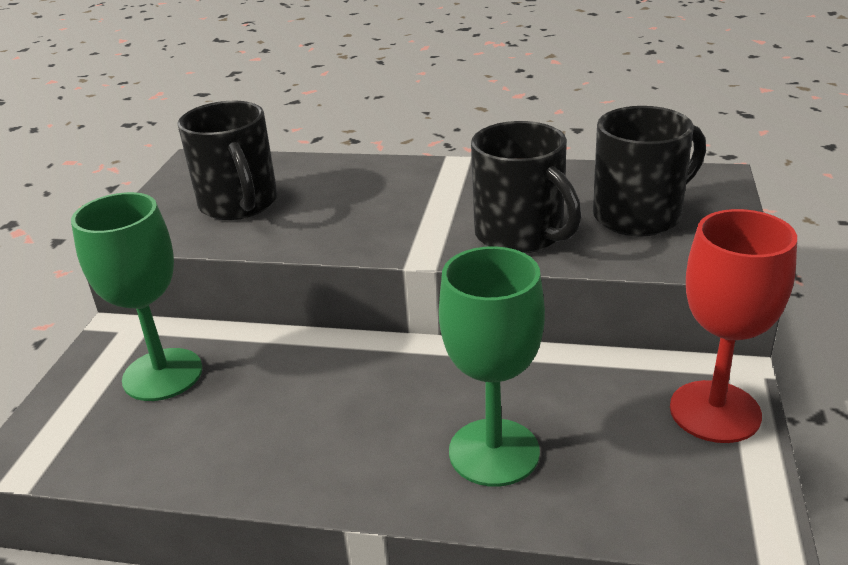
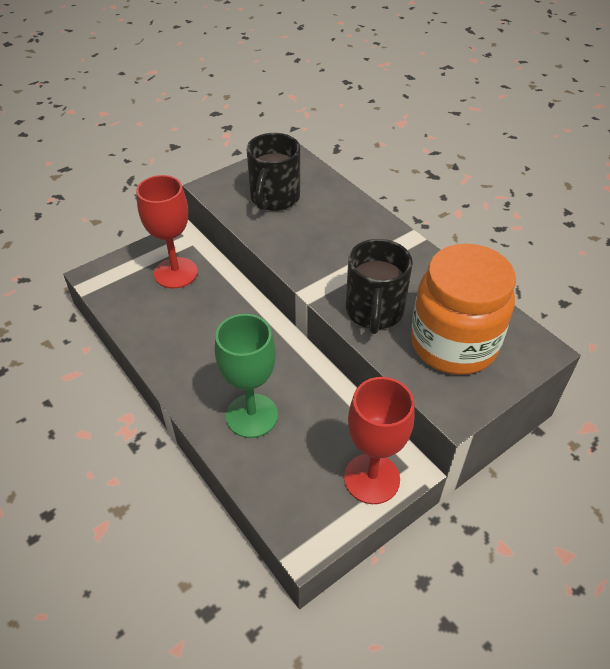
camera: 40 degrees right, 15 degrees up
green goblet [71,192,202,401] -> red goblet [136,175,198,289]
black mug [593,106,706,236] -> orange jar [411,244,516,375]

